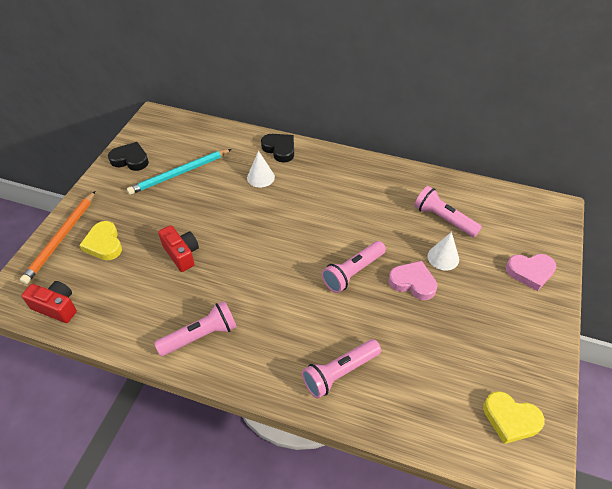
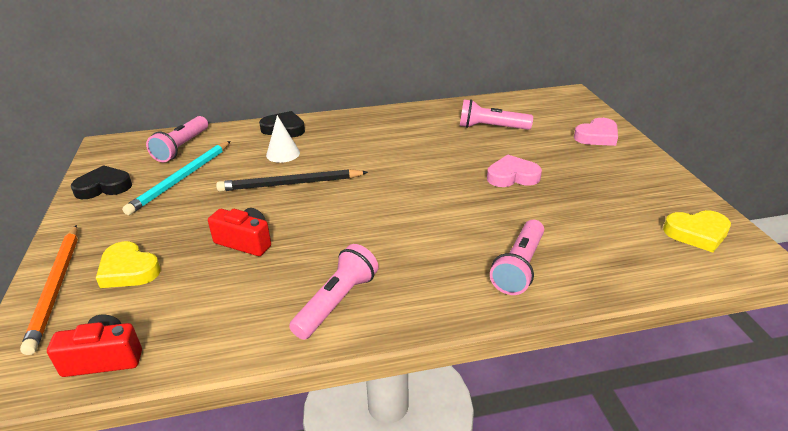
camera: 30 degrees left, 15 degrees down
pink flashlight [322,241,386,293] -> pink flashlight moved to [146,116,208,162]
white cone [428,232,459,271] -> none
none -> black pencil [216,169,368,191]

